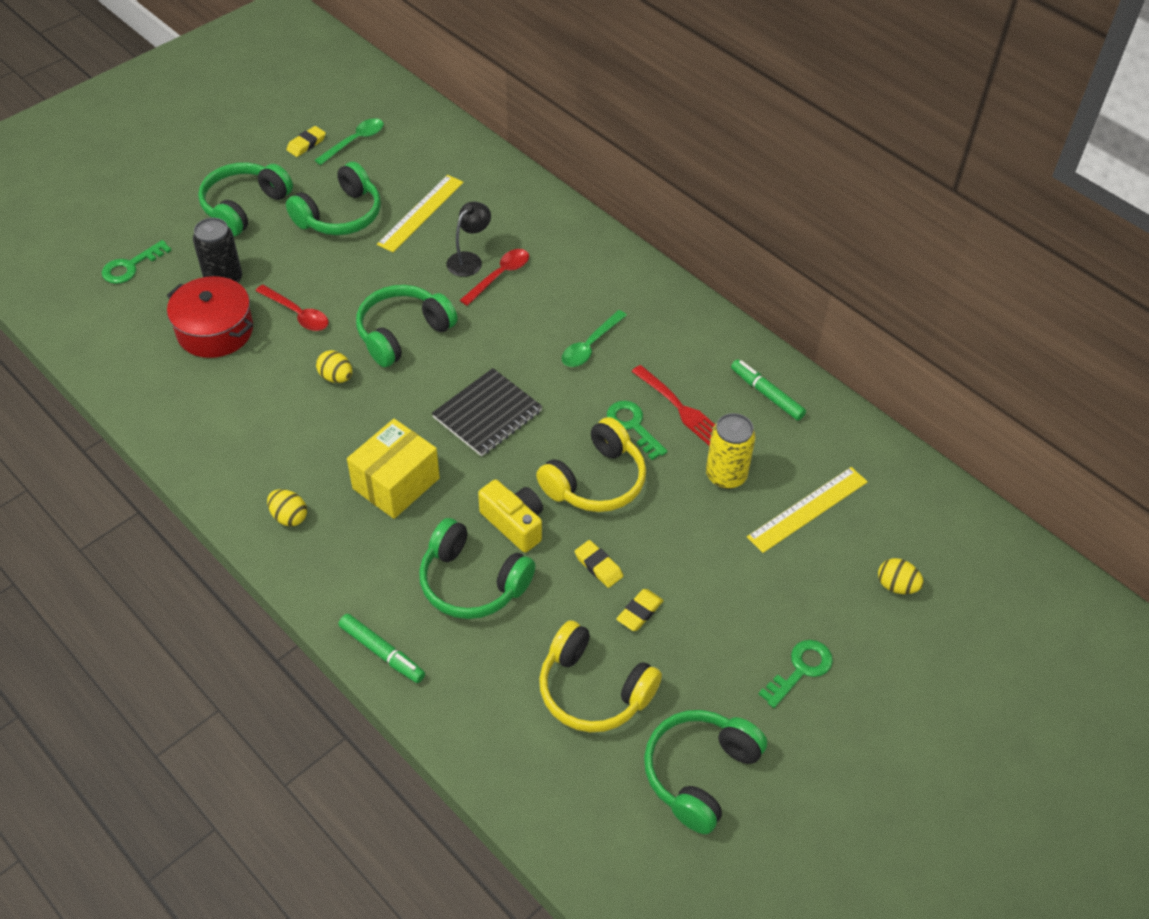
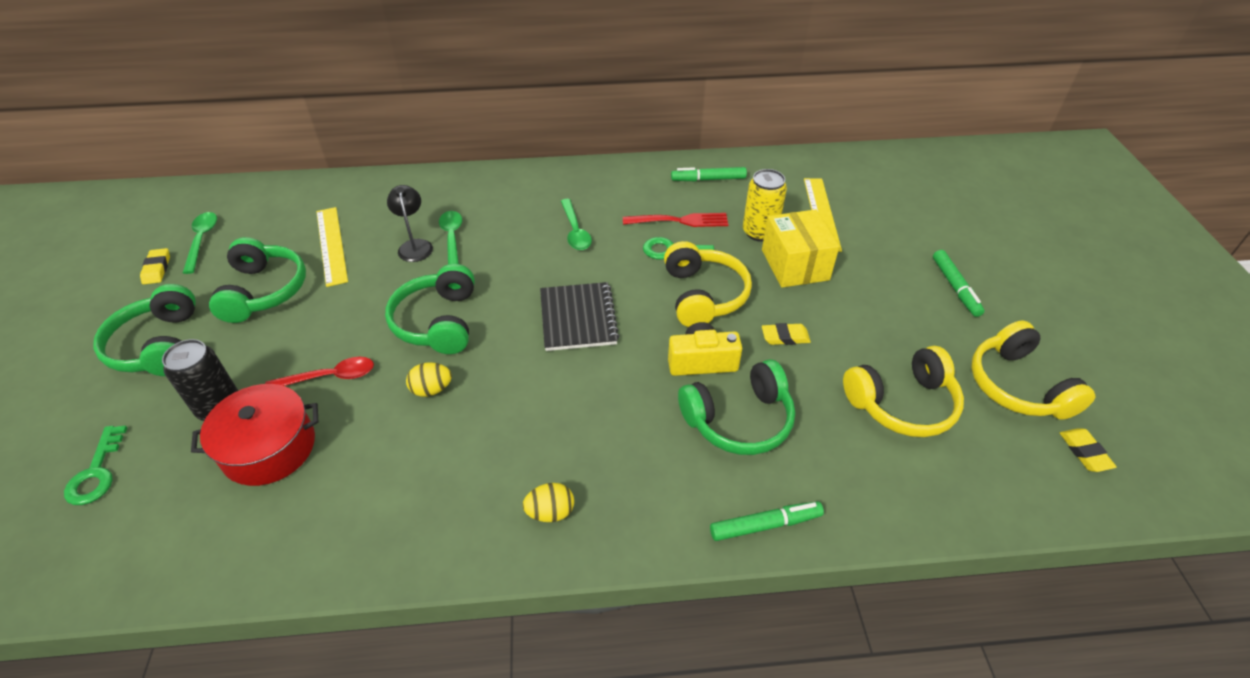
camera: 50 degrees left, 5 degrees down
yellow box [347,419,440,519] -> yellow box moved to [762,209,840,288]
red spoon [460,249,529,306] -> green spoon [439,211,462,264]
yellow eraser [616,589,664,631] -> yellow eraser moved to [1060,428,1117,472]
green headphones [644,710,767,834] -> yellow headphones [971,320,1096,420]
green key [758,640,833,708] -> green marker [933,250,985,317]
yellow egg [878,558,924,594] -> none

